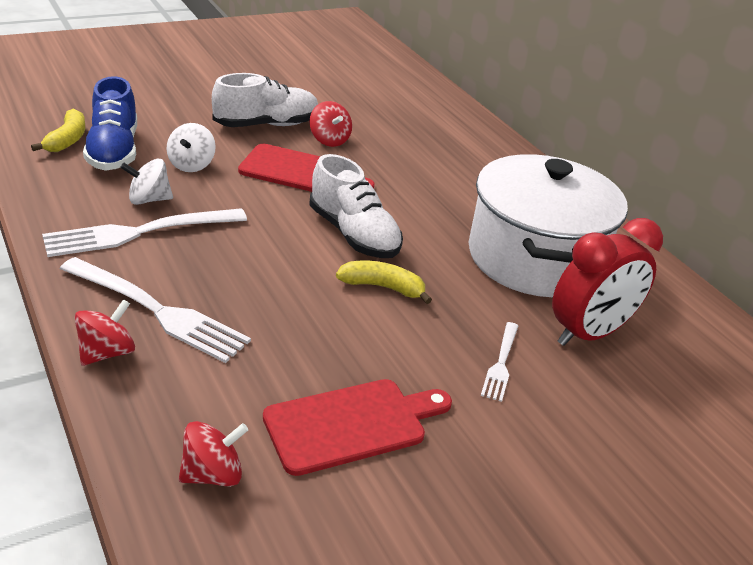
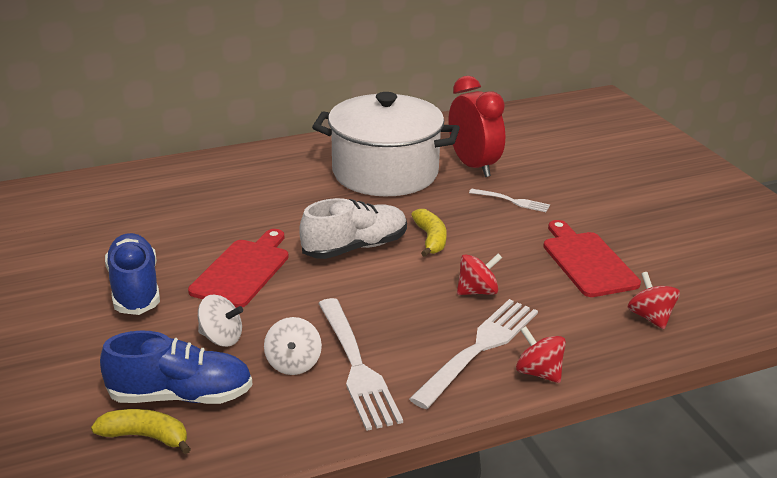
camera: 80 degrees left, 5 degrees down
white shoe [212,73,318,127] -> blue shoe [105,233,160,315]
red spinning top [310,101,352,147] -> red spinning top moved to [457,254,502,295]
yellow banana [336,261,432,304] -> yellow banana turned 150 degrees clockwise [411,209,447,257]

